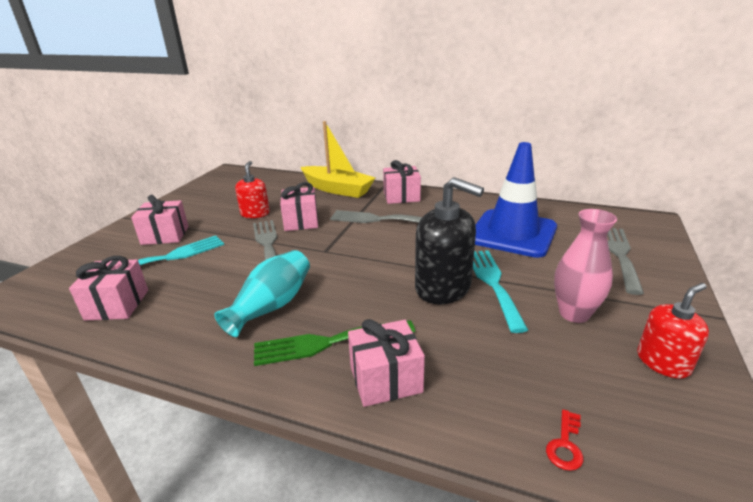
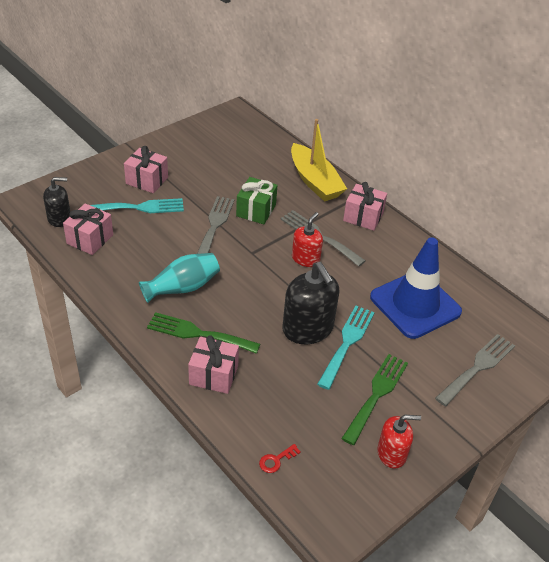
camera: 25 degrees right, 15 degrees up
red soap dispenser [235,161,270,218] -> red soap dispenser moved to [292,212,323,267]
pink gift [280,182,318,231] -> green gift [236,177,277,224]
pink vase [554,209,617,323] -> green fork [341,354,408,445]
none -> black soap dispenser [43,177,70,227]

